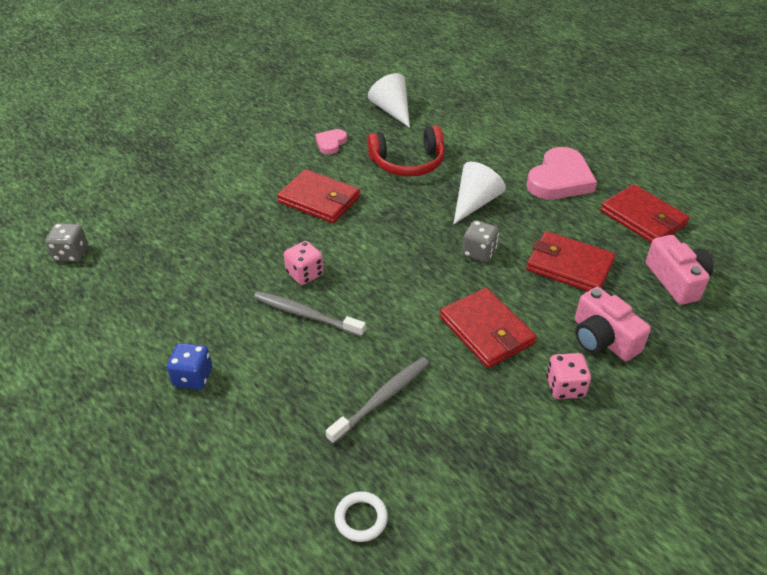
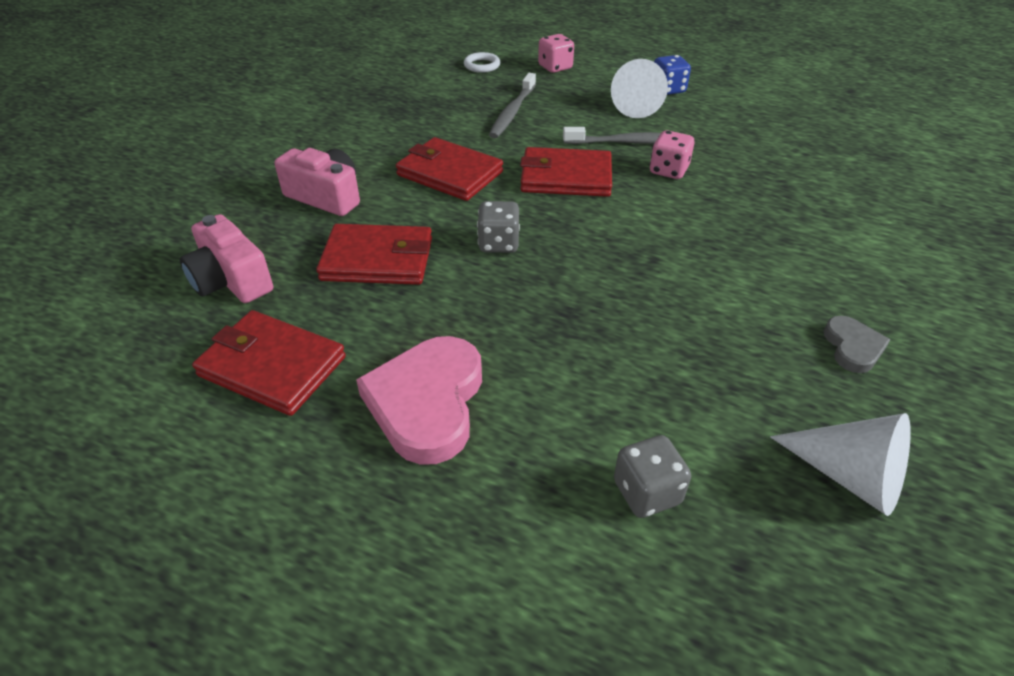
camera: 155 degrees right, 0 degrees up
grey dice [45,223,88,262] -> grey dice moved to [614,435,691,518]
red wallet [277,169,360,223] -> red wallet moved to [520,147,612,197]
pink heart [315,129,347,154] -> grey heart [824,316,890,373]
red headphones [367,126,445,177] -> none
white cone [454,162,506,224] -> white cone moved to [611,59,668,118]
pink dice [546,353,591,399] -> pink dice moved to [538,34,574,73]

